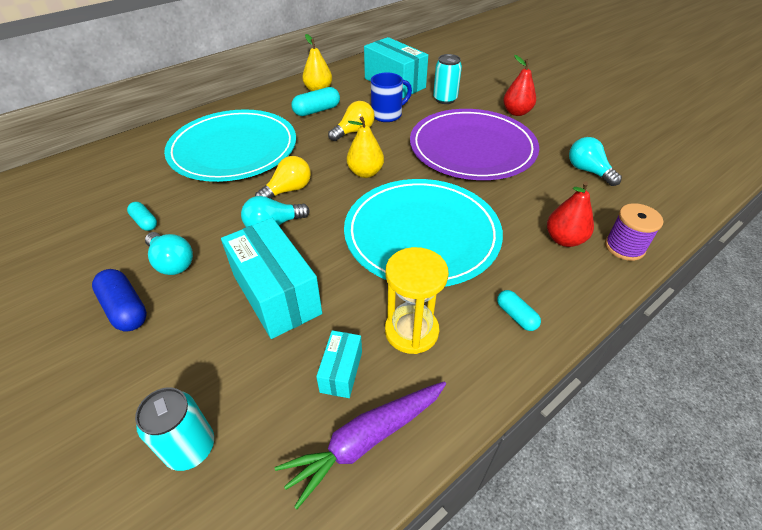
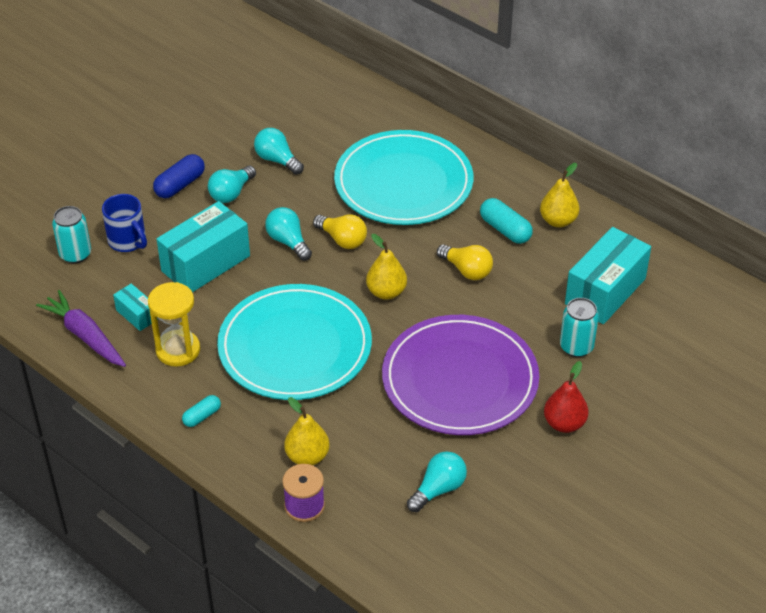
camera: 80 degrees right, 0 degrees up
turquoise capsule [127,202,157,231] -> turquoise light bulb [254,128,304,175]
turquoise box [316,330,362,398] -> turquoise box turned 45 degrees clockwise [113,284,158,331]
blue mug [371,73,412,122] -> blue mug moved to [102,194,147,252]
red pear [547,181,594,247] -> yellow pear [284,397,329,465]

